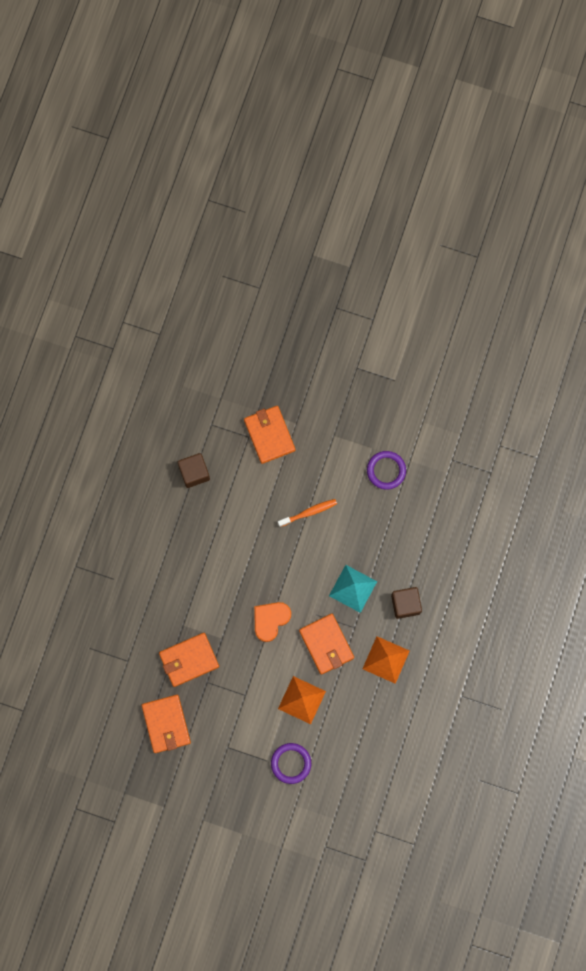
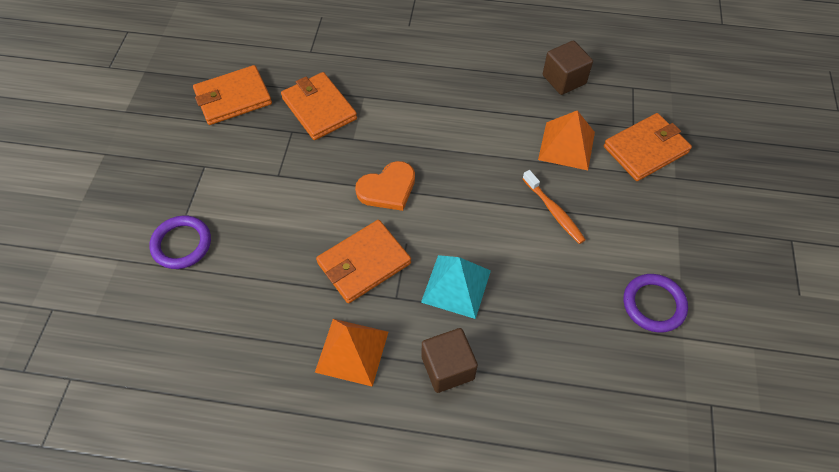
camera: 80 degrees right, 20 degrees down
orange heart [254,602,291,642] -> orange heart turned 120 degrees clockwise [355,161,415,211]
orange pyramid [278,676,326,724] -> orange pyramid moved to [538,110,595,170]

